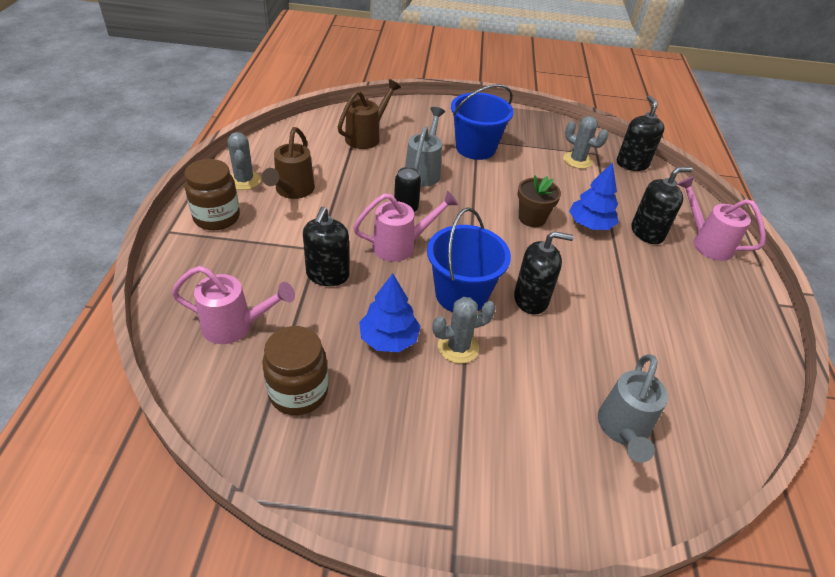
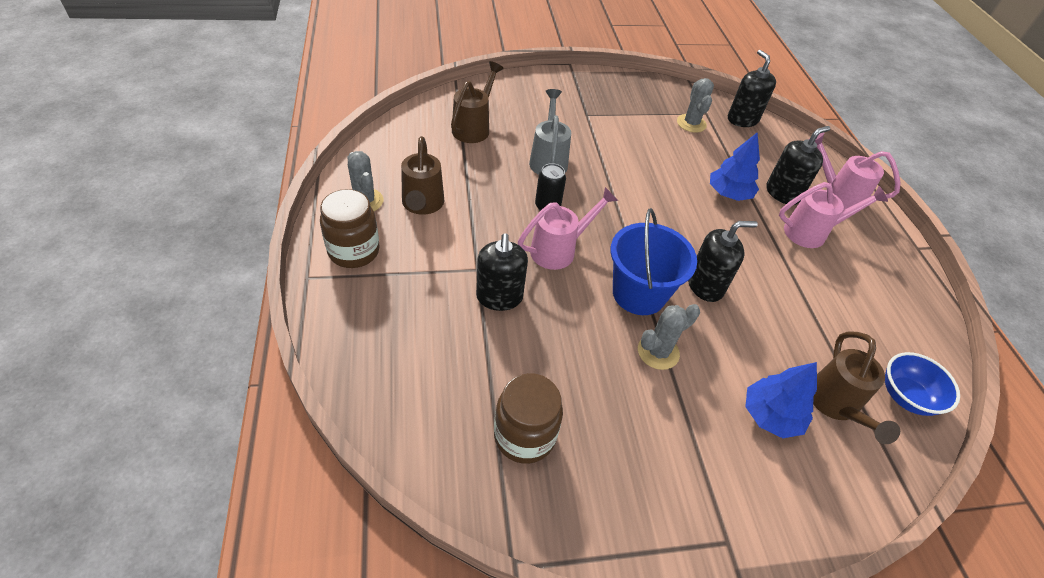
camera: 15 degrees left, 5 degrees up
pink watering can [172,266,295,344] -> pink watering can moved to [779,182,888,248]
blue tree [359,273,421,352] -> blue tree moved to [745,362,817,438]
blue bucket [451,84,514,160] -> none
brown flower pot [517,175,561,227] -> none
grey cactus [563,116,608,169] -> grey cactus turned 60 degrees clockwise [677,78,714,133]
grey watering can [598,354,668,463] -> brown watering can [813,331,900,444]
none -> blue bowl [885,352,960,416]

